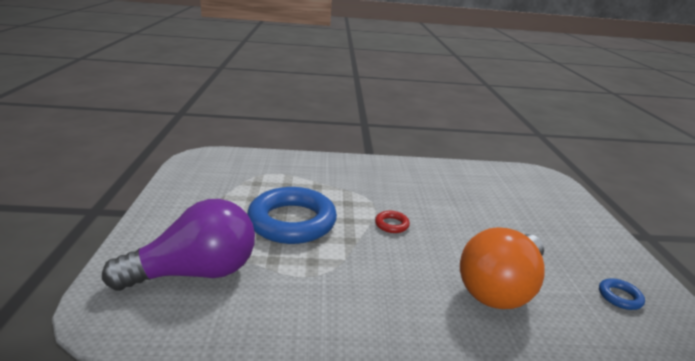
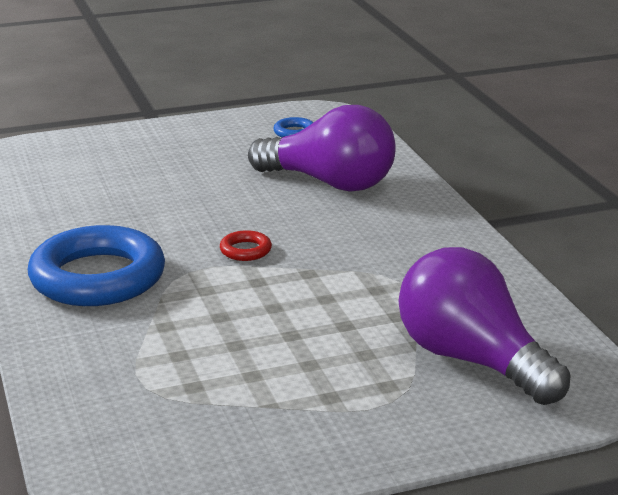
camera: 105 degrees left, 0 degrees up
blue ring [247,187,337,244] -> blue ring moved to [28,225,165,306]
orange light bulb [460,227,545,309] -> purple light bulb [248,105,396,192]

